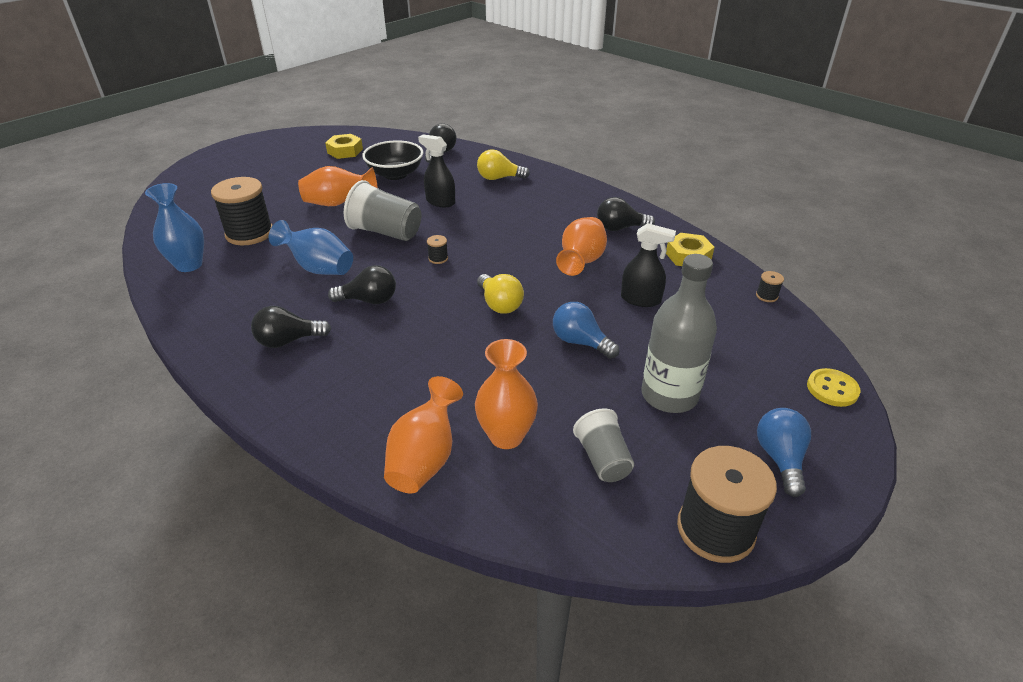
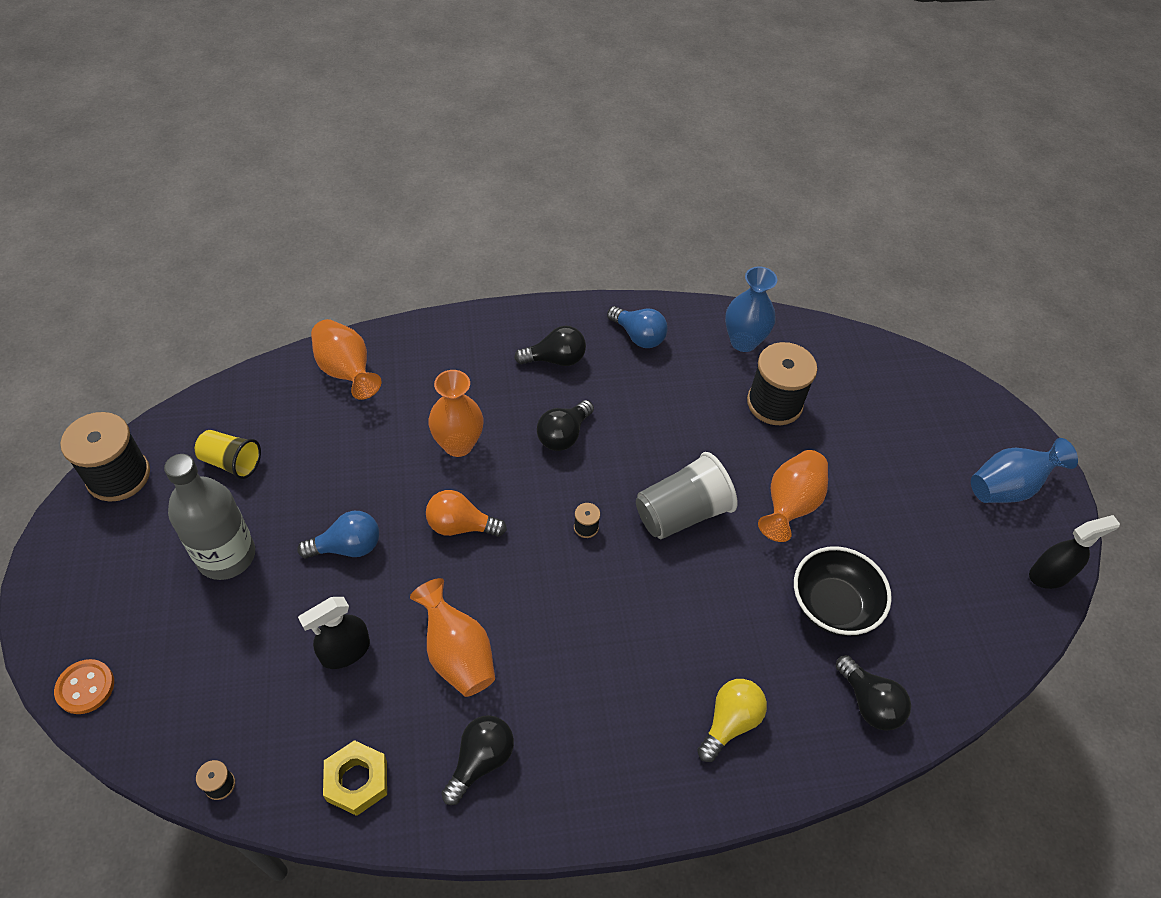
camera: 125 degrees right, 15 degrees up
black light bulb [251,306,331,348] -> black light bulb turned 60 degrees clockwise [514,326,586,366]
blue vase [269,220,353,275] -> blue vase moved to [971,438,1078,503]
yellow nut [325,134,363,159] -> none
black spray bottle [418,134,455,207] -> black spray bottle moved to [1029,515,1120,589]
orange vase [475,339,538,449] -> orange vase moved to [428,370,483,457]
yellow light bulb [477,274,524,314] -> orange light bulb [426,490,507,537]
grey cup [573,408,634,482] -> yellow cup [195,430,261,479]
blue light bulb [757,408,811,497] -> blue light bulb moved to [607,306,668,348]
yellow button [807,368,860,407] -> orange button [54,659,114,714]

